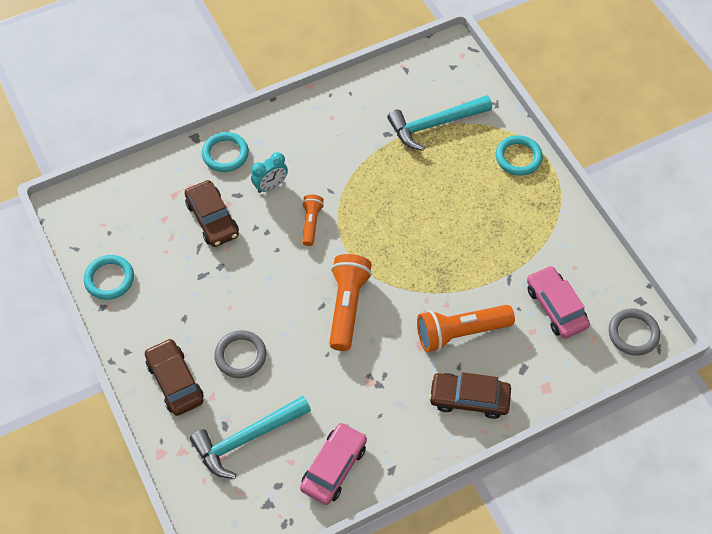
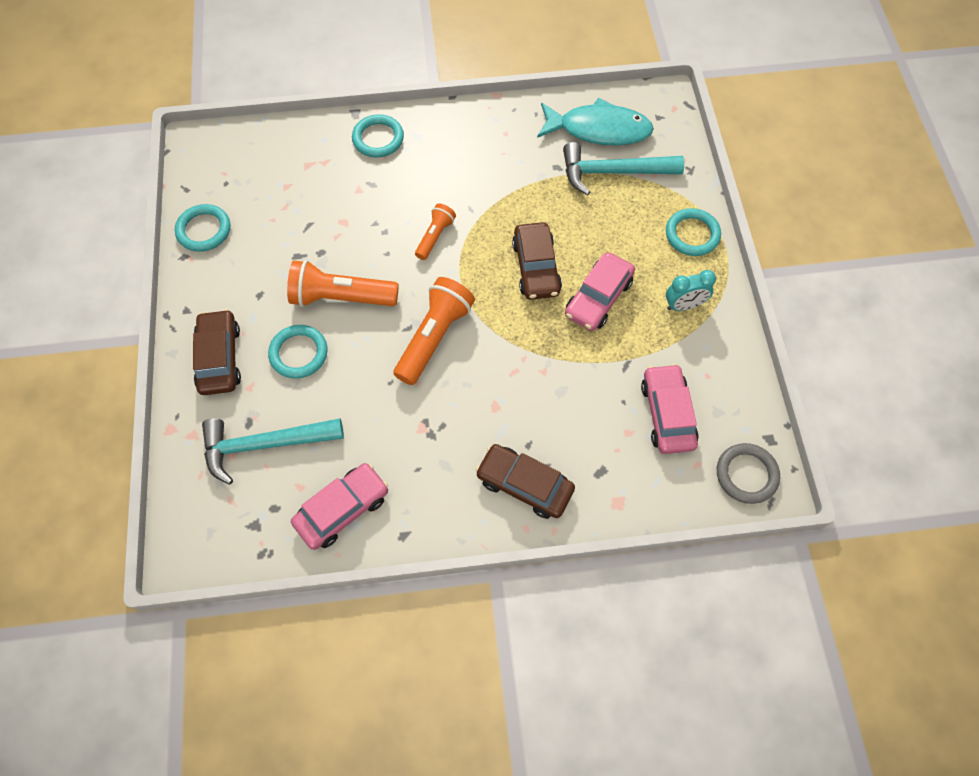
camera: 20 degrees right, 5 degrees up
brown car [185,180,239,247] -> brown car moved to [512,222,562,300]
grey ring [215,330,266,378] -> turquoise ring [268,325,328,379]
turquoise clock [251,152,288,193] -> turquoise clock moved to [666,270,716,311]
orange flashlight [417,305,515,352] -> orange flashlight moved to [287,260,399,307]
none -> turquoise fish [537,97,654,145]
none -> pink car [565,252,635,331]

